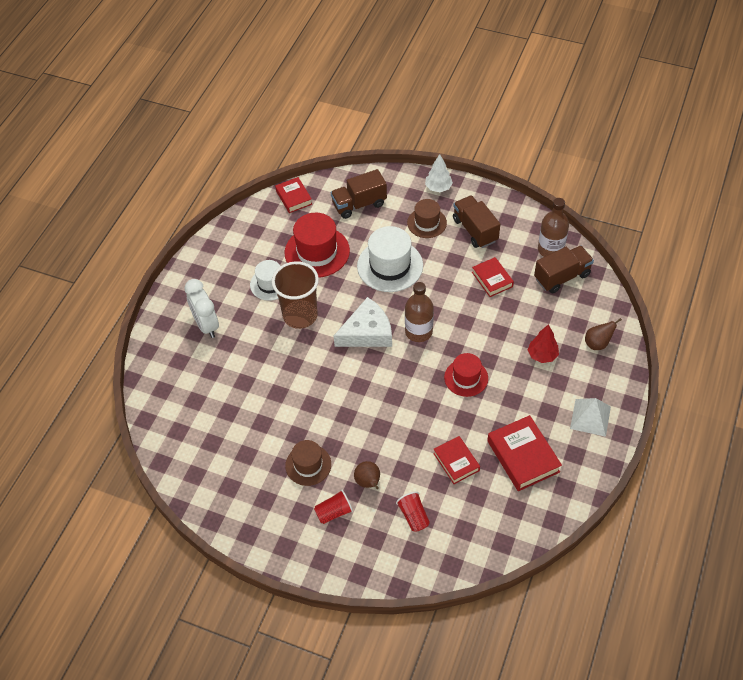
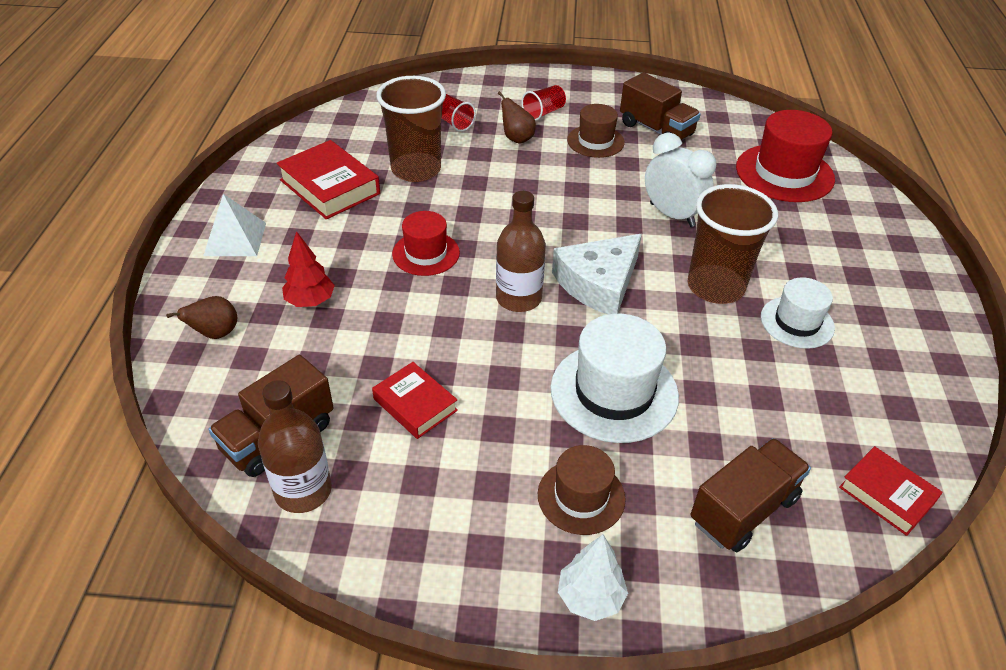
camera: 160 degrees right, 10 degrees down
white clock [184,279,219,338] -> white clock moved to [645,132,716,227]
red hat [285,213,350,278] -> red hat moved to [736,110,835,202]
red book [433,436,480,484] -> brown cup [376,76,446,182]
brown truck [453,195,500,248] -> brown truck moved to [620,72,701,141]

